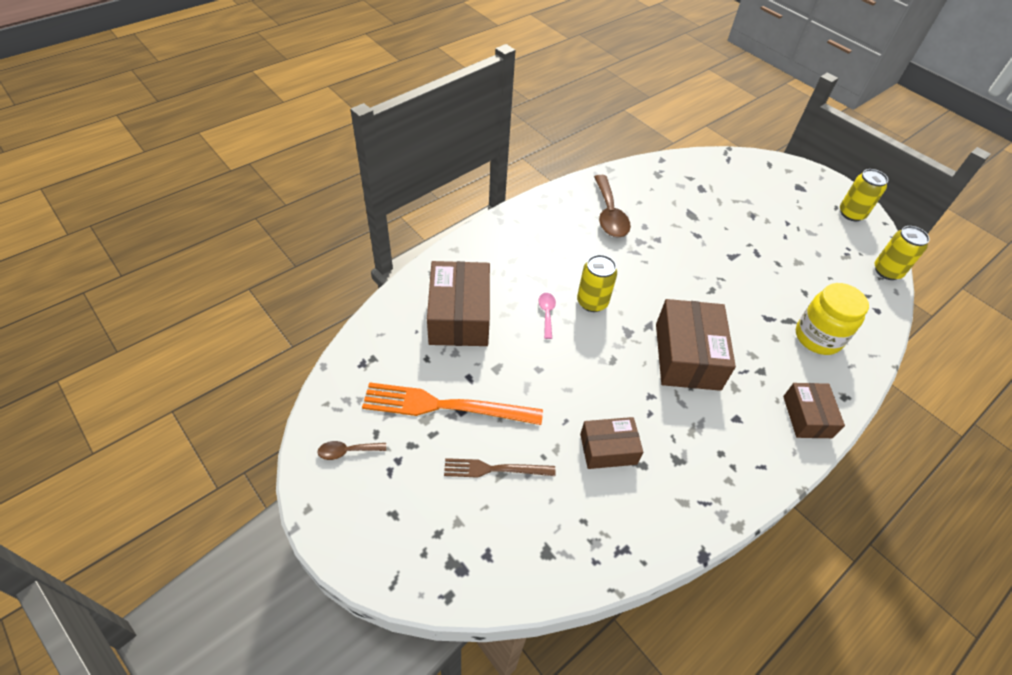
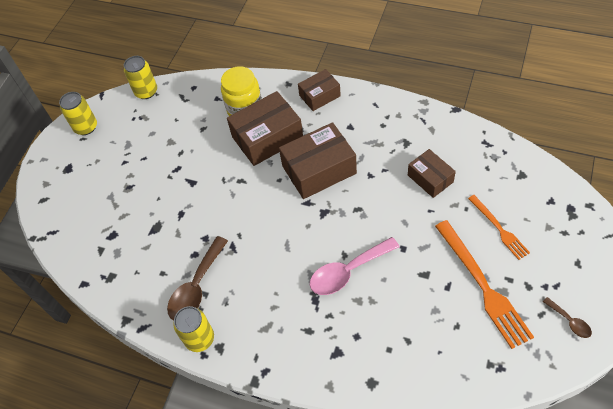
camera: 110 degrees left, 5 degrees up
brown box [427,261,490,346] -> brown box moved to [227,91,303,166]
brown fork [444,458,555,478] -> orange fork [468,195,530,260]
pink spoon [538,293,556,339] -> pink spoon [310,237,400,295], size x1.98
yellow can [577,255,617,312] -> yellow can moved to [173,306,214,352]
brown spoon [594,175,631,238] -> brown spoon turned 150 degrees clockwise [167,236,228,321]

